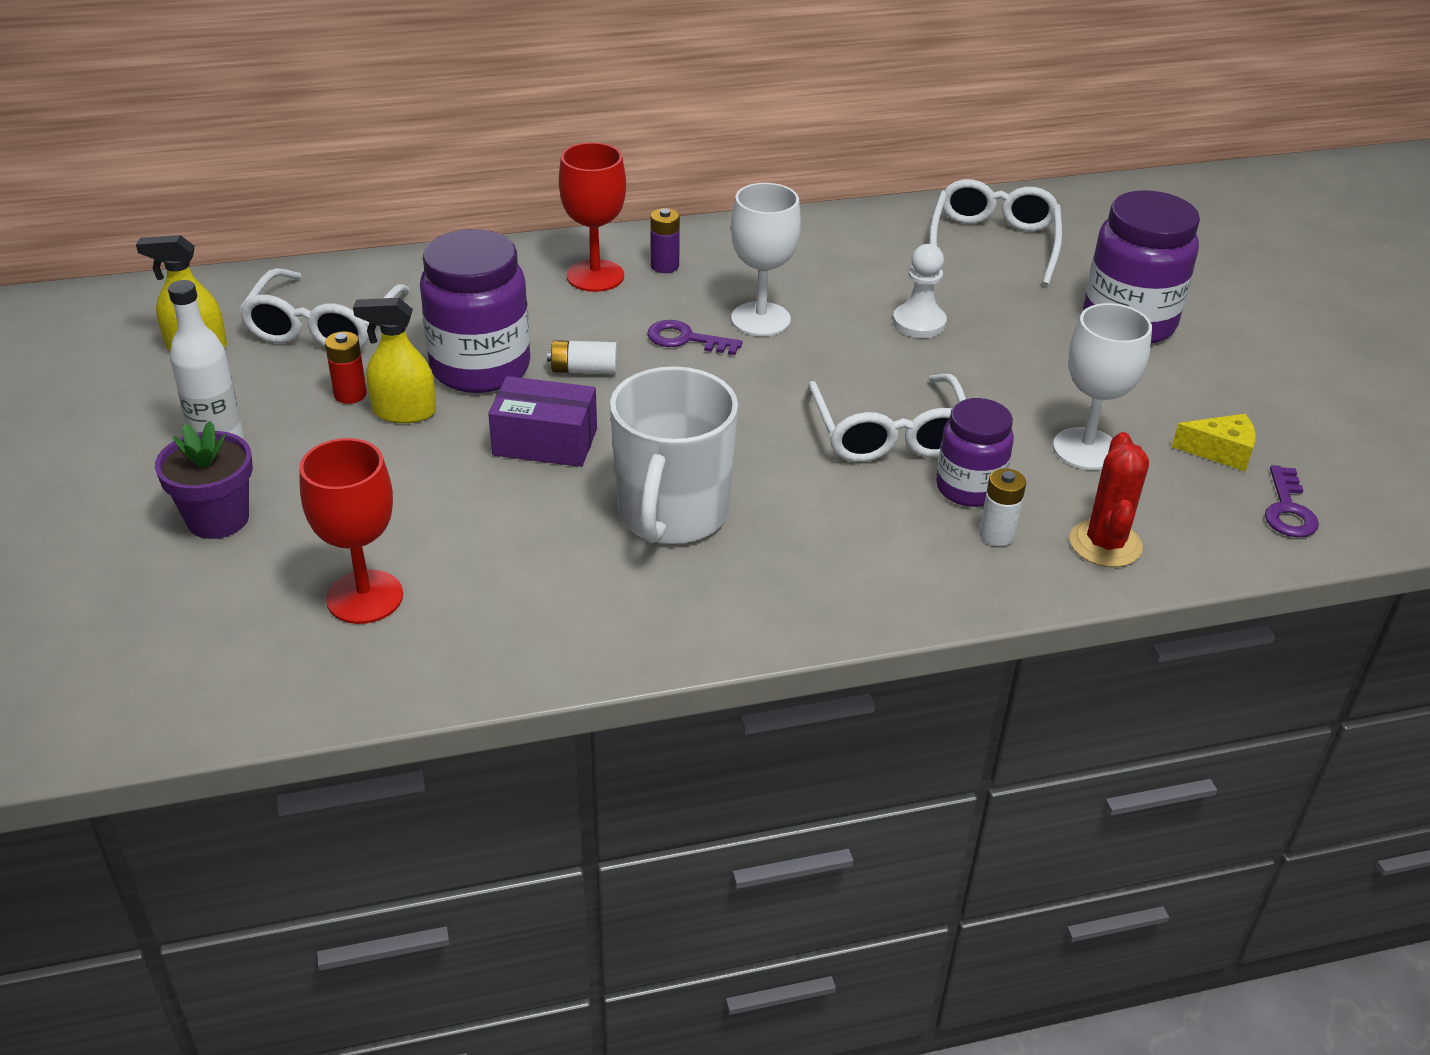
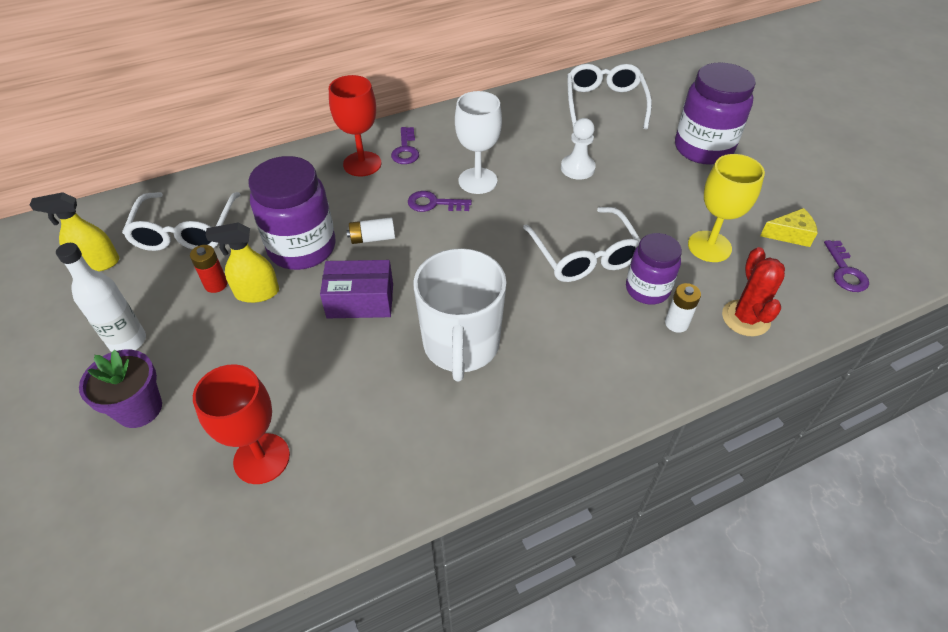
camera: 10 degrees left, 10 degrees up
purple battery [650,208,680,273] -> purple key [391,127,419,164]
white goblet [1053,303,1152,470] -> yellow goblet [688,154,765,262]

